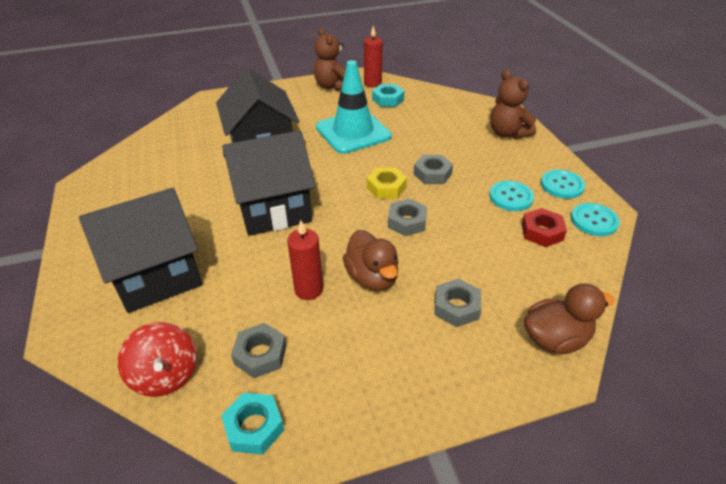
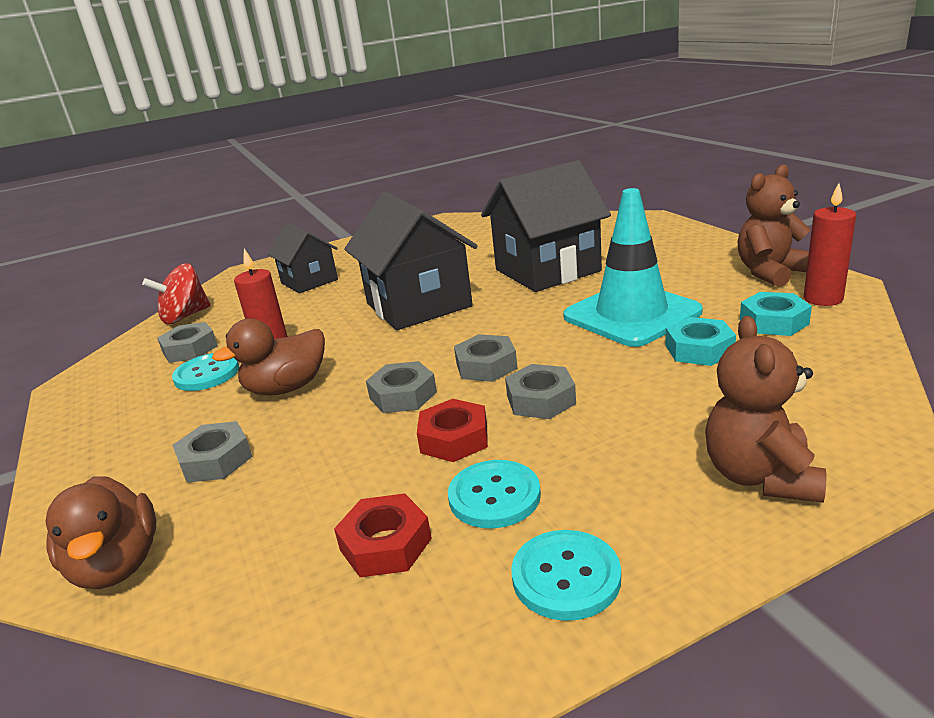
camera: 85 degrees right, 15 degrees down
black house [79,188,202,313] -> black house [267,223,338,293], size x0.60
turquoise nut [221,393,284,454] -> turquoise nut moved to [665,317,736,366]
yellow nut [367,167,407,199] -> grey nut [454,334,518,382]
brown teddy bear [490,70,536,139] -> brown teddy bear turned 45 degrees counterclockwise [705,316,827,503]
turquoise button [571,203,620,236] -> turquoise button moved to [172,353,240,391]
none -> red nut [417,399,488,462]

